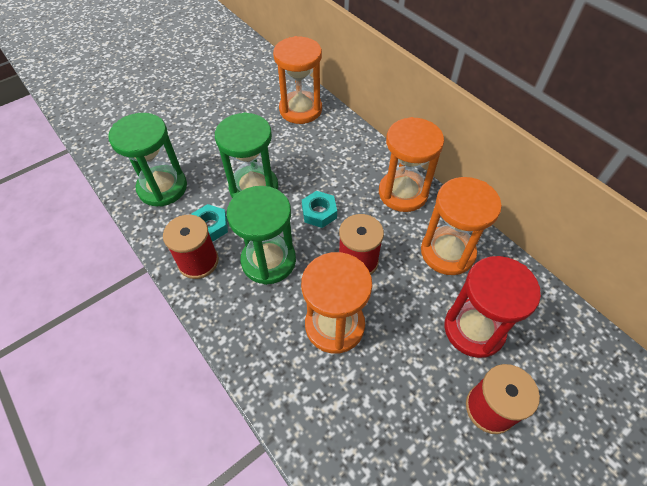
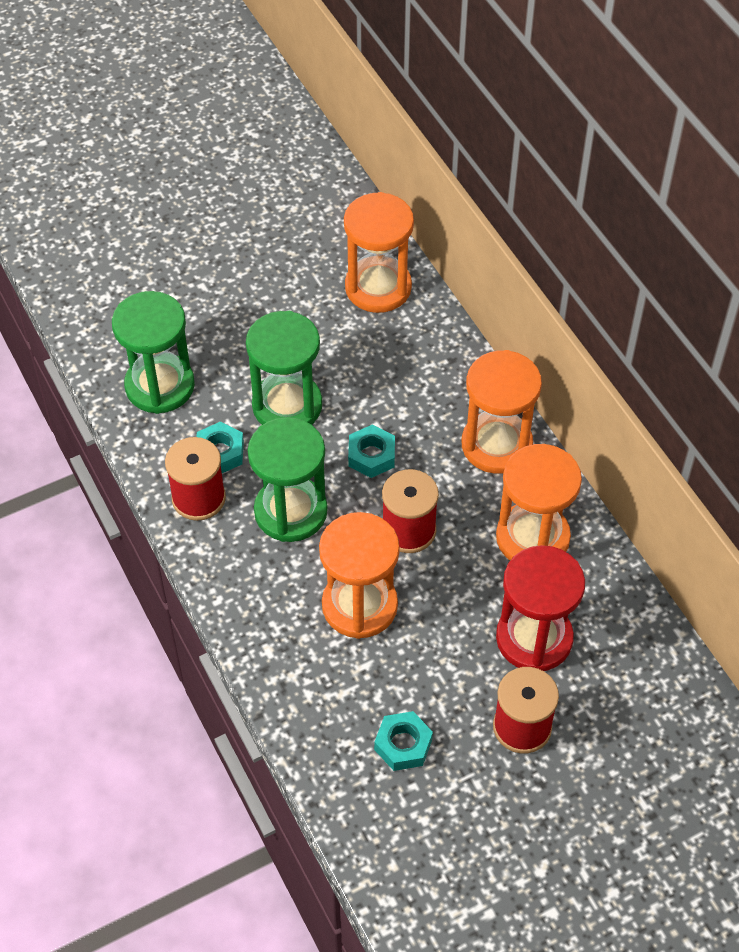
camera: 10 degrees right, 0 degrees up
none -> turquoise nut [374,711,433,771]

